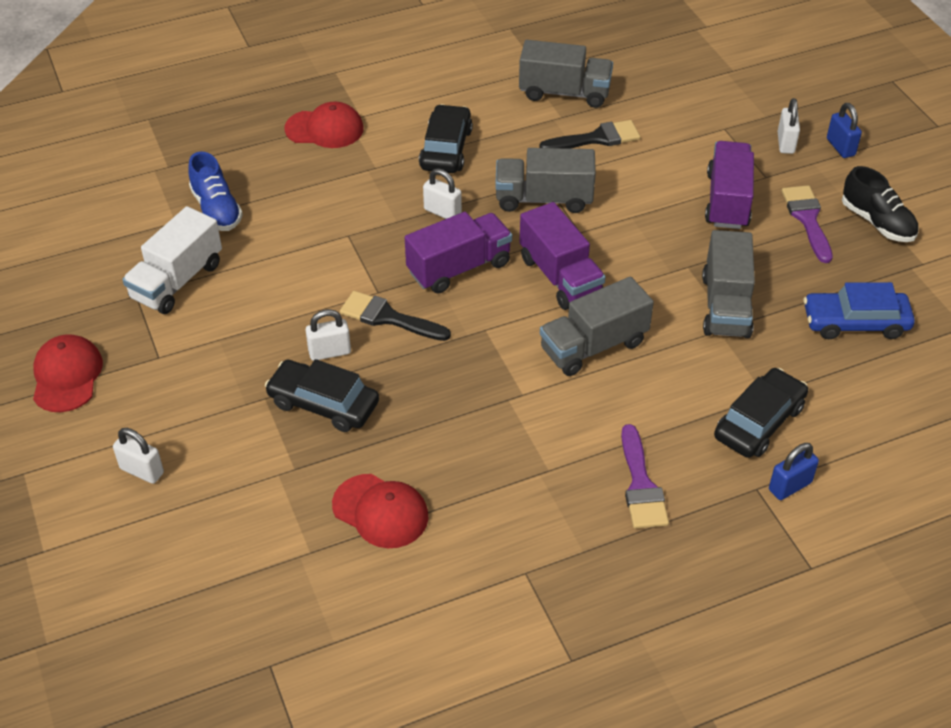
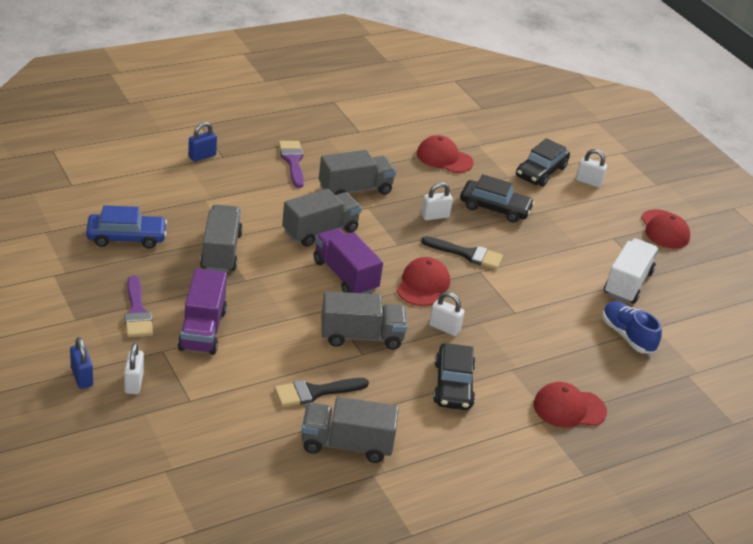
camera: 170 degrees right, 10 degrees down
white padlock [306,309,351,361] -> white padlock moved to [421,182,453,220]
purple truck [405,212,512,293] -> red cap [396,257,450,306]
black car [714,368,808,458] -> black car moved to [516,138,570,187]
black shoe [842,166,919,242] -> none
none -> grey truck [319,150,396,195]

